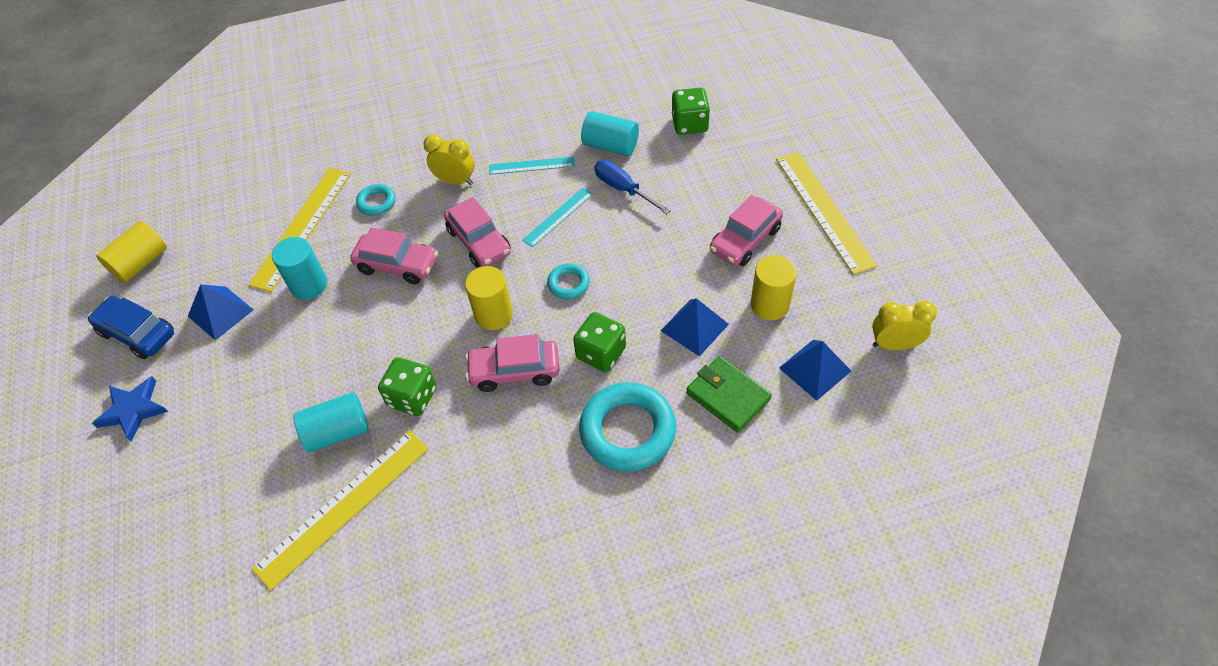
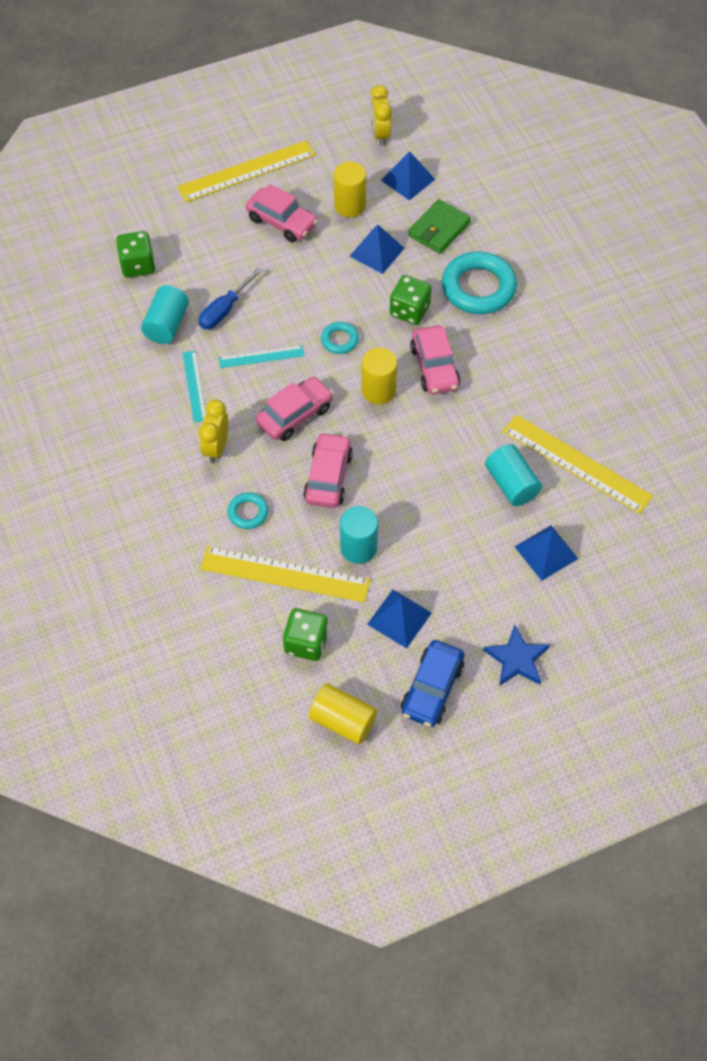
camera: 100 degrees left, 5 degrees up
green dice [378,357,436,416] -> green dice moved to [283,608,329,661]
turquoise ruler [522,188,593,247] -> turquoise ruler turned 45 degrees counterclockwise [219,345,305,368]
none -> blue pyramid [514,525,578,581]

